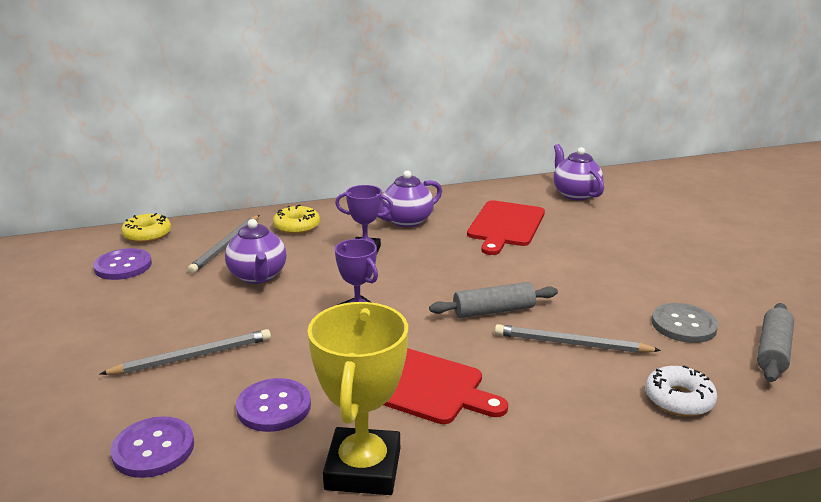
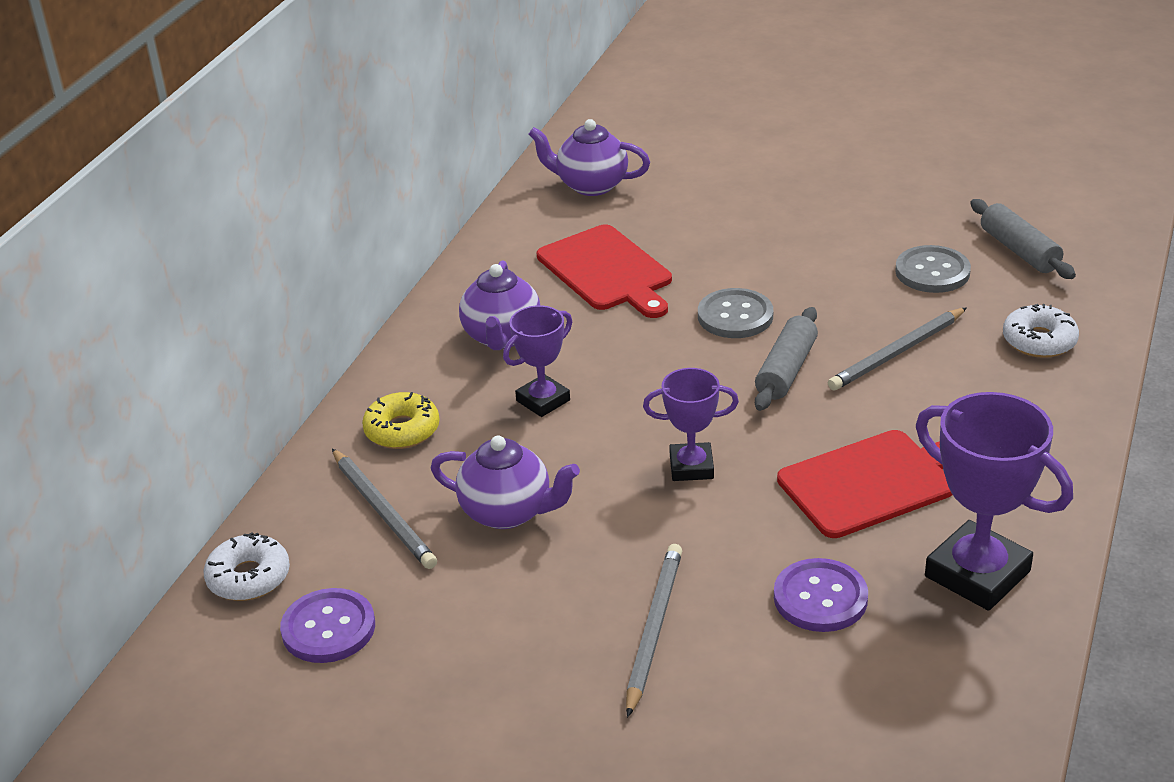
camera: 50 degrees left, 10 degrees up
purple button [110,416,194,478] -> none
yellow donut [121,213,171,243] -> white donut [203,532,290,601]
yellow trophy [308,302,408,495] -> purple trophy [916,392,1073,611]
none -> grey button [698,288,773,338]

